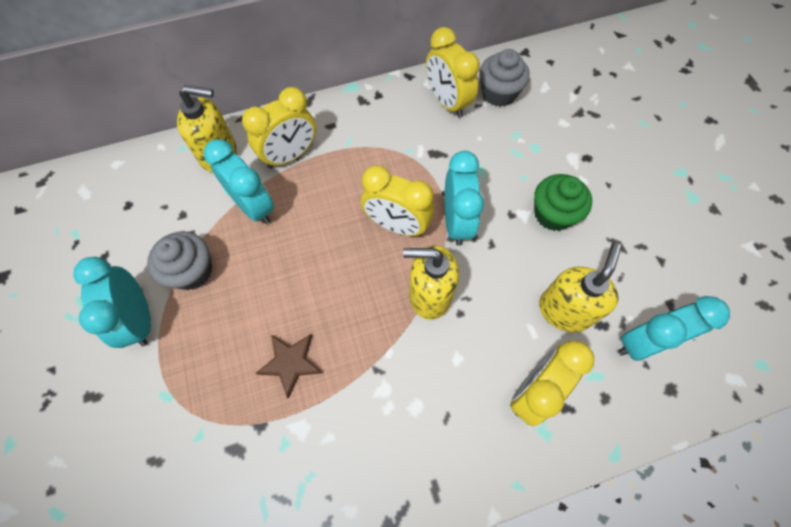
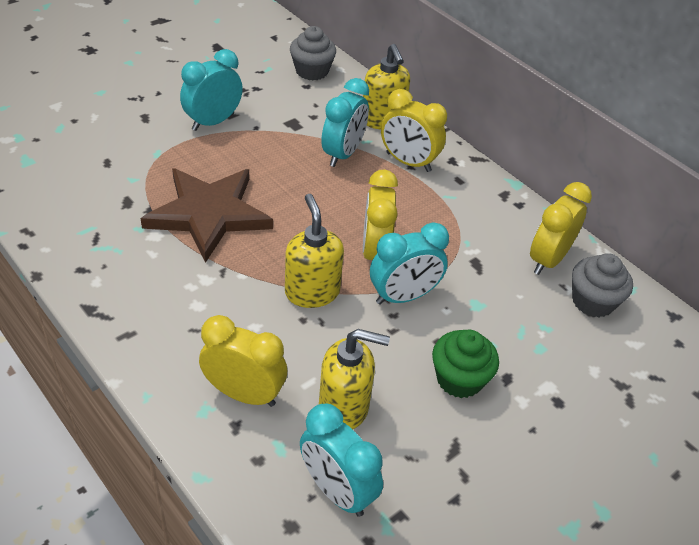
camera: 65 degrees right, 20 degrees down
grey cupcake [147,231,212,290] -> grey cupcake moved to [290,26,336,80]
brown star [255,334,322,399] -> brown star [140,168,273,263], size x2.15

